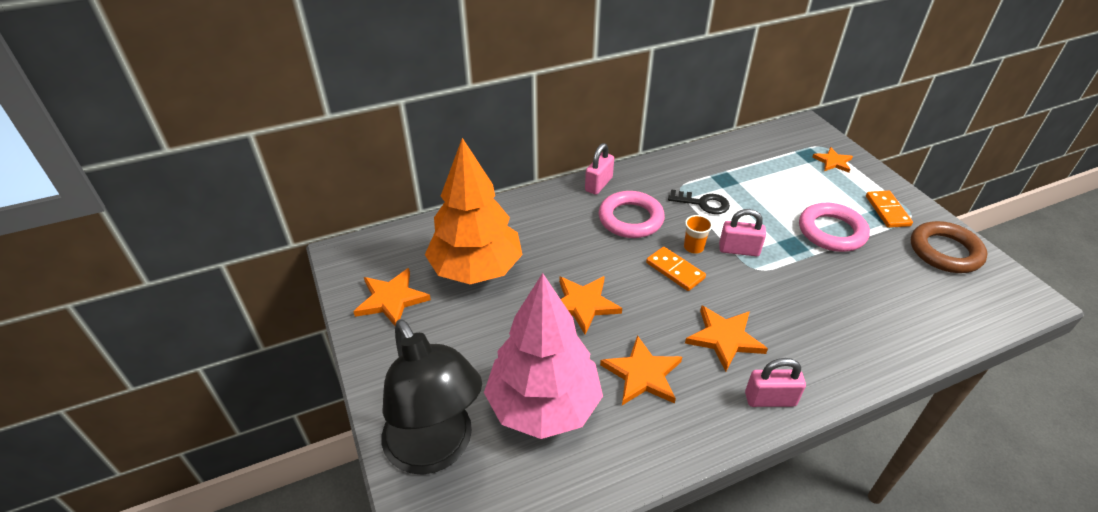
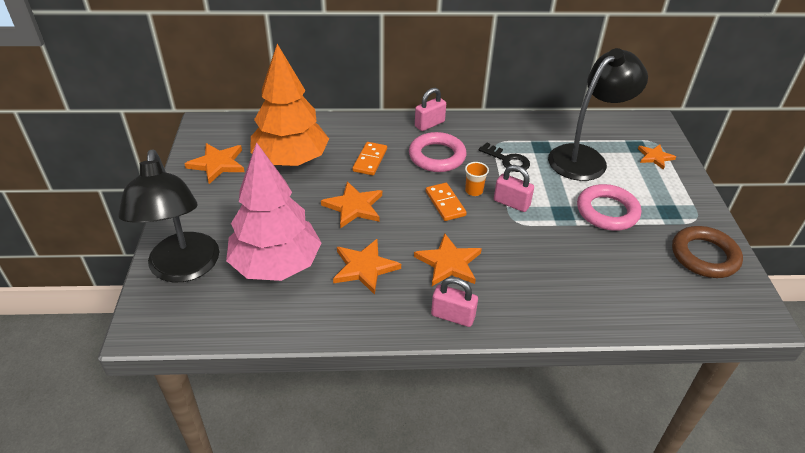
camera: 20 degrees right, 0 degrees up
orange domino [866,191,913,228] -> orange domino moved to [352,142,387,175]
none -> black lamp [548,48,648,181]

